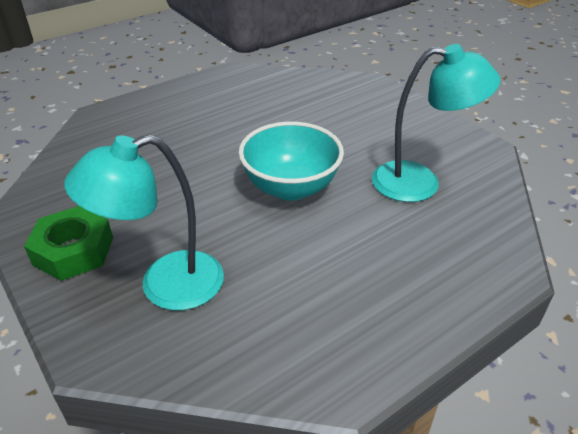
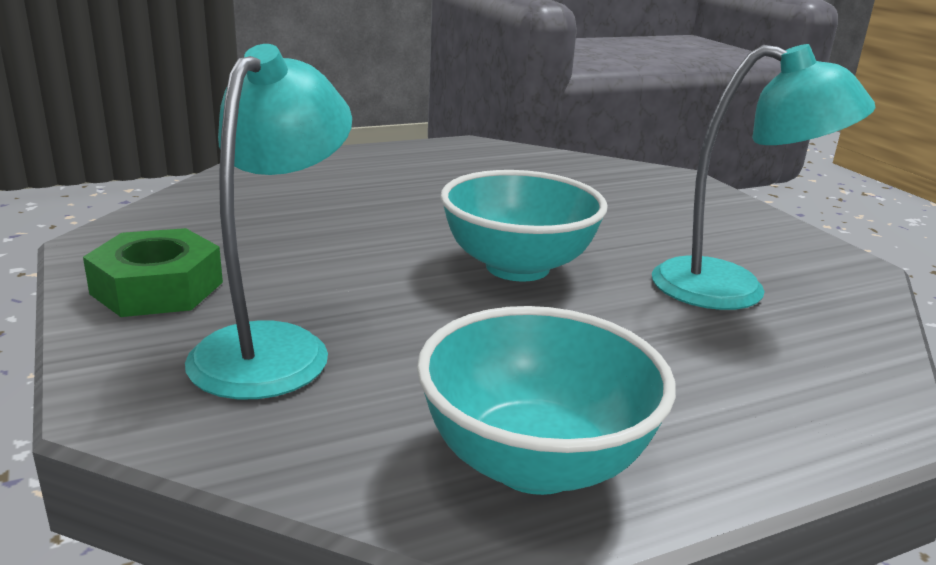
camera: 10 degrees right, 15 degrees down
turquoise lamp [64,135,224,310] -> turquoise lamp turned 120 degrees clockwise [185,44,352,399]
none -> turquoise bowl [417,306,676,495]

